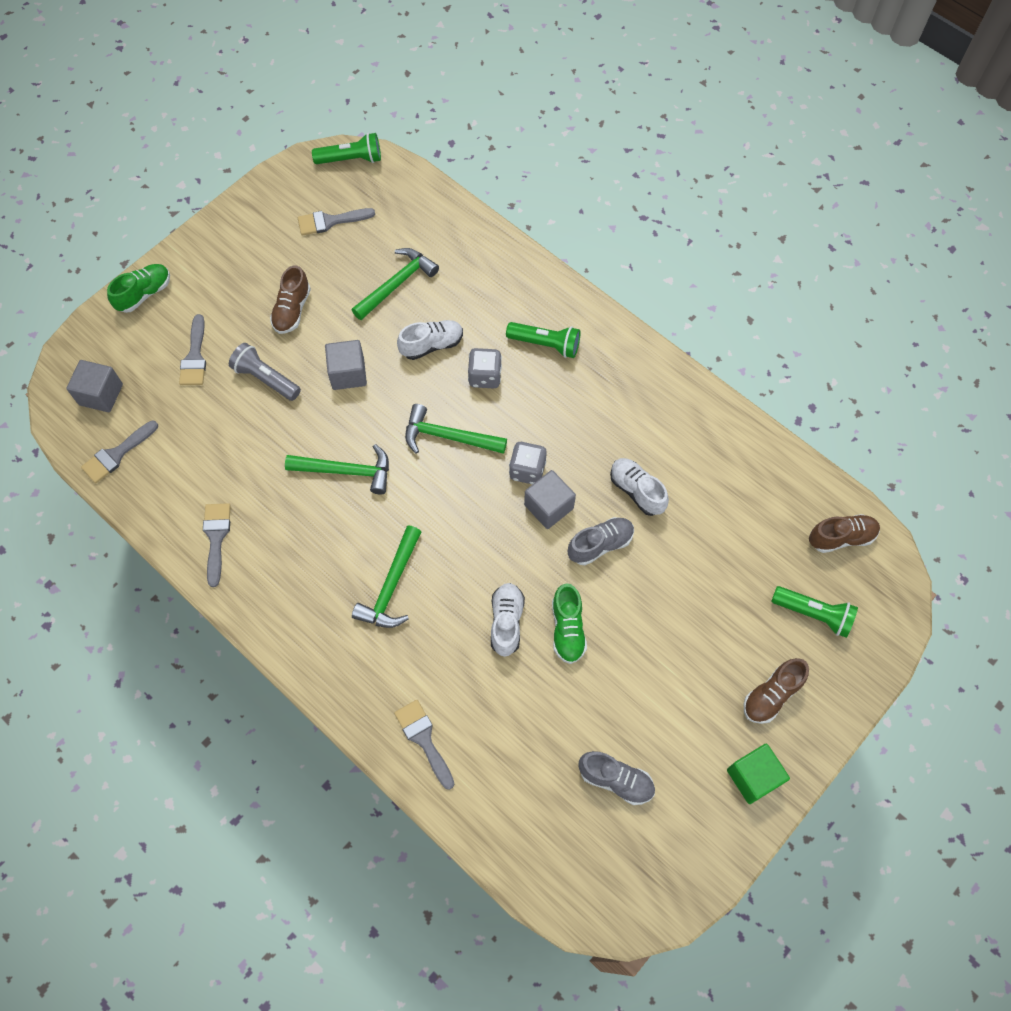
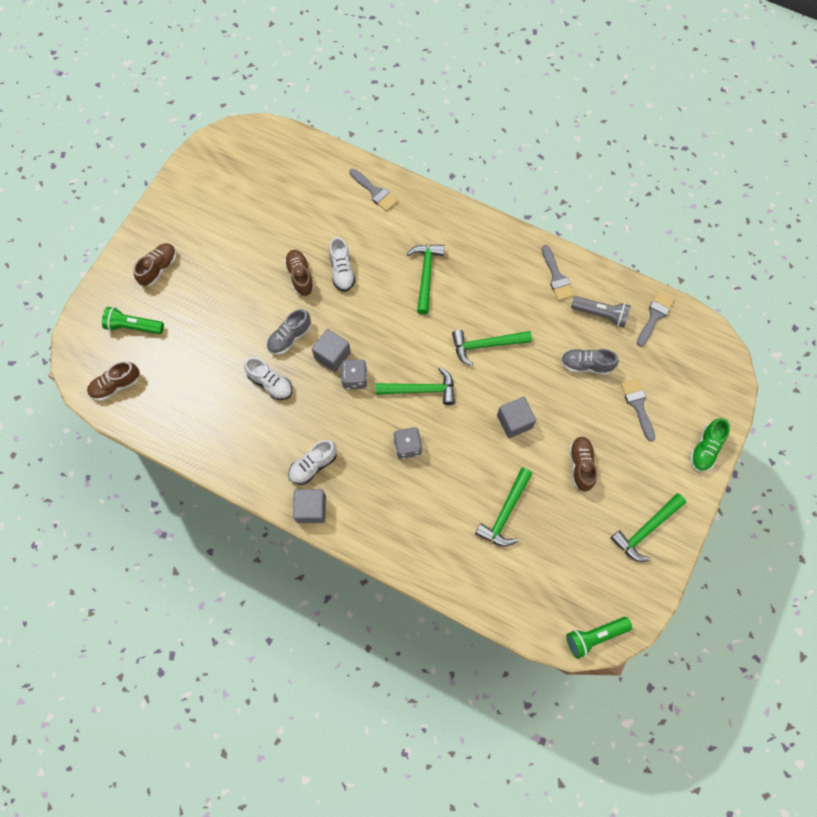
camera: 165 degrees right, 5 degrees up
grey cube [66,360,123,412] -> grey cube moved to [293,489,326,523]
grey flashlight [229,343,301,401] -> grey flashlight moved to [571,296,631,327]
grey brush [298,208,375,235] -> none
white shoe [397,320,463,360] -> white shoe moved to [288,440,337,485]
green flashlight [506,322,581,358] -> none
green shoe [552,583,587,664] -> brown shoe [284,250,314,296]
grey shoe [578,751,655,805] -> grey shoe moved to [561,349,619,375]
green cube [727,744,790,804] -> none
none -> green hammer [610,493,686,562]

